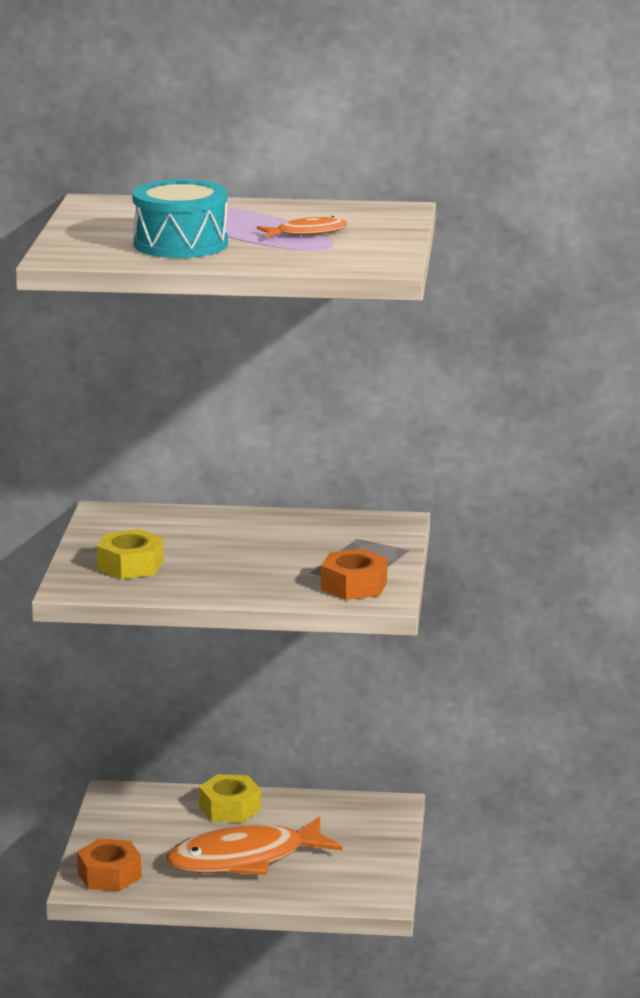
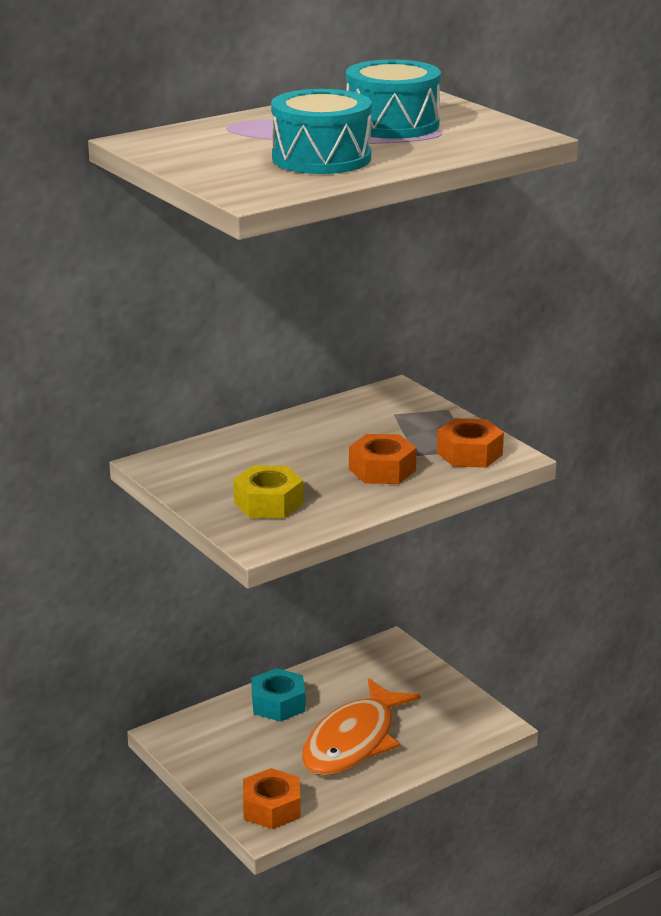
camera: 40 degrees left, 5 degrees up
yellow nut [199,774,261,823] -> turquoise nut [251,668,306,722]
orange fish [257,216,348,238] -> turquoise drum [346,60,441,139]
none -> orange nut [349,434,417,484]

